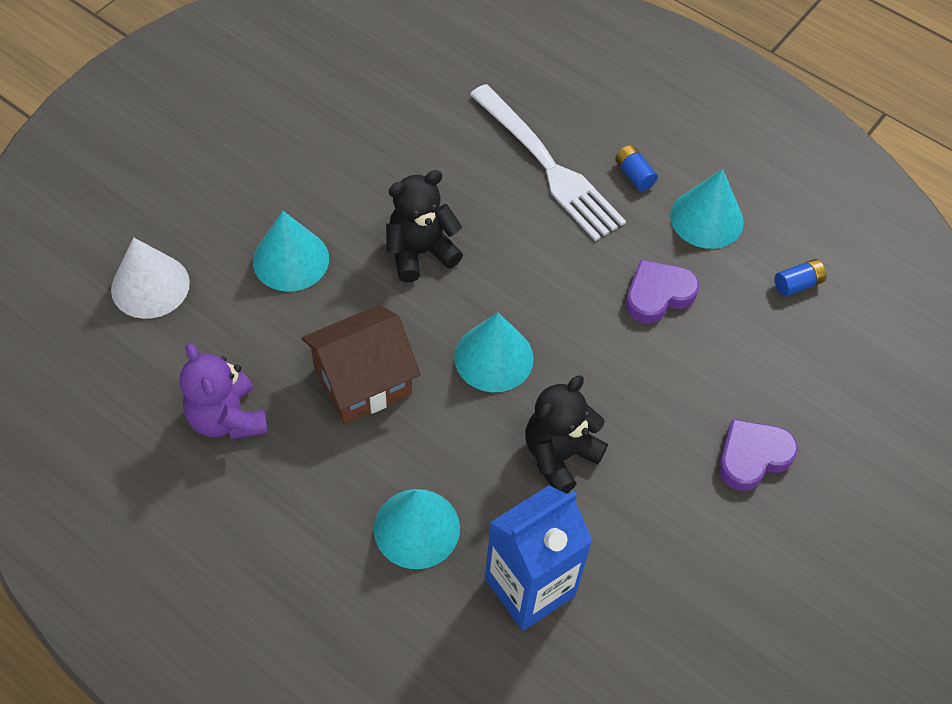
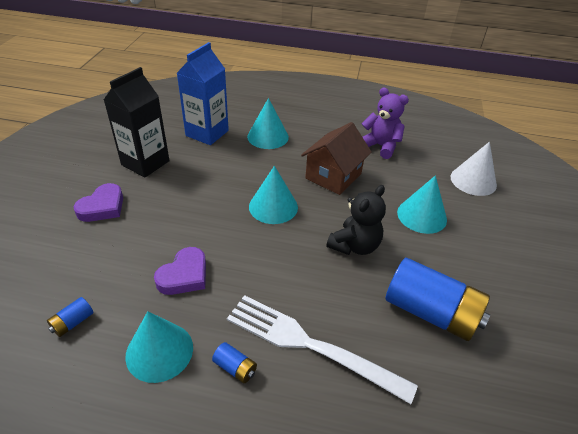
camera: 155 degrees right, 15 degrees down
black teddy bear [525,376,608,493] -> none
none -> black carton [104,67,170,178]
none -> blue battery [385,258,490,341]

